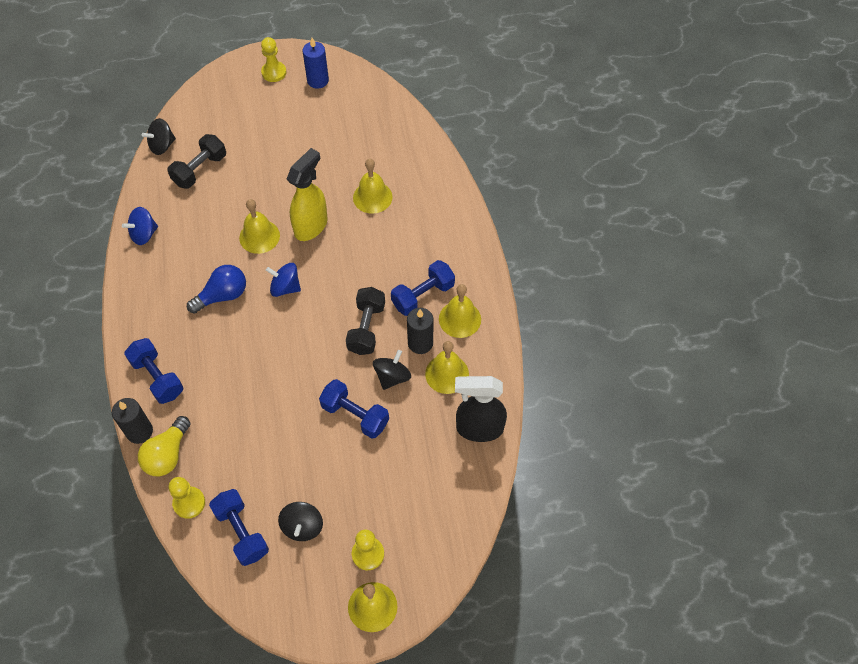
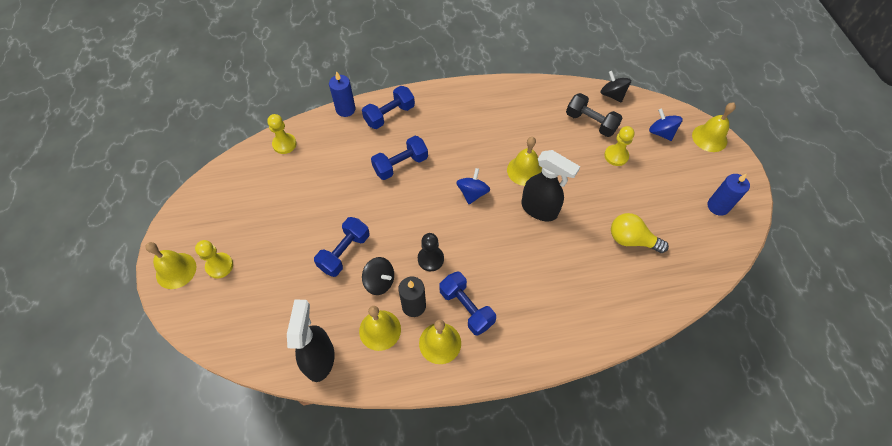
camera: 90 degrees right, 0 degrees up
black candle [112,398,153,444] -> blue candle [329,71,356,117]
blue spinning top [122,207,158,245] -> blue spinning top moved to [649,109,683,141]
yellow light bulb [138,416,190,476] -> yellow light bulb moved to [611,213,669,253]
blue light bulb [187,265,246,314] -> none
blue dumbbell [209,489,269,566] -> blue dumbbell moved to [371,136,428,180]
yellow pawn [261,37,286,82] -> yellow pawn moved to [604,126,635,166]
black spinning top [278,502,323,541] -> none
yellow spray bottle [287,148,328,241] -> black spray bottle [521,150,580,221]
black dumbbell [346,287,385,355] -> black pawn [418,233,444,271]
yellow bell [353,159,392,214] -> yellow bell moved to [692,103,736,152]

